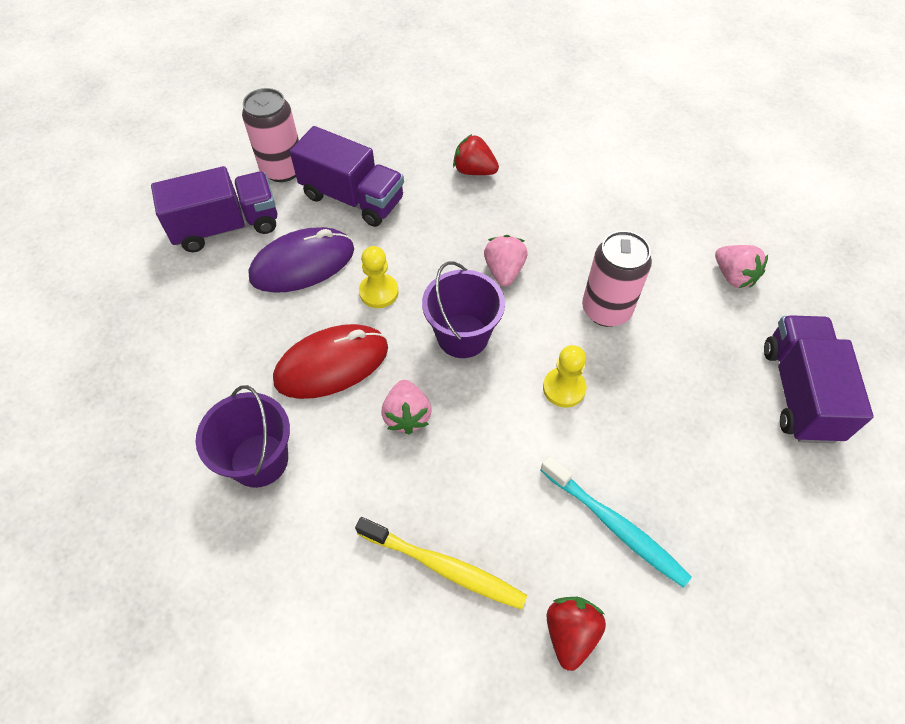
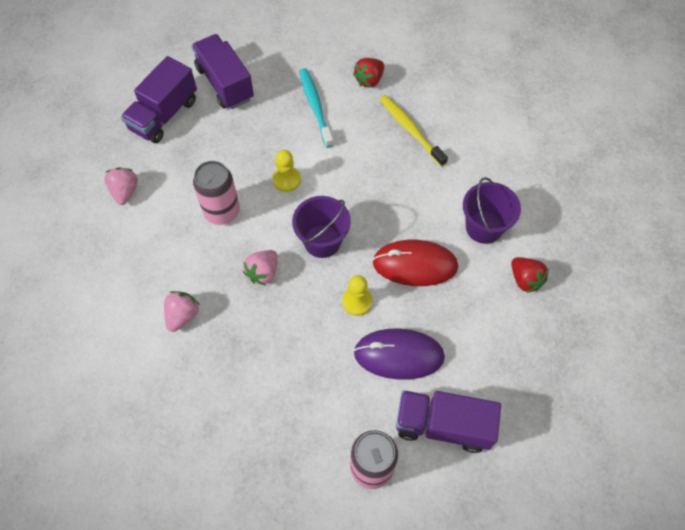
camera: 150 degrees left, 5 degrees up
purple truck [290,126,404,227] -> purple truck moved to [192,34,254,109]
pink strawberry [381,380,432,434] -> pink strawberry moved to [164,291,200,332]
red strawberry [453,134,499,175] -> red strawberry moved to [511,257,549,293]

